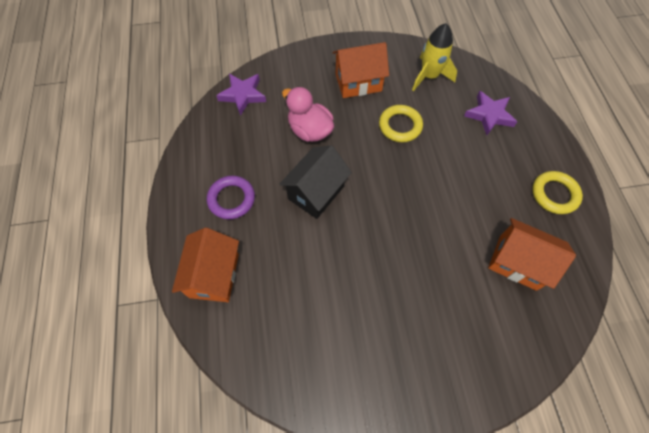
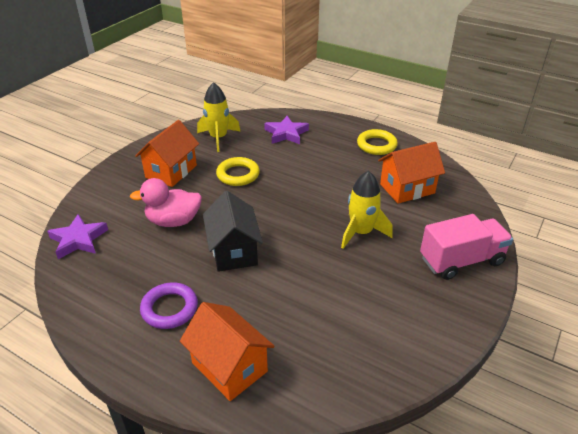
camera: 50 degrees left, 25 degrees down
none -> yellow rocket [341,171,393,249]
none -> pink truck [420,214,513,280]

